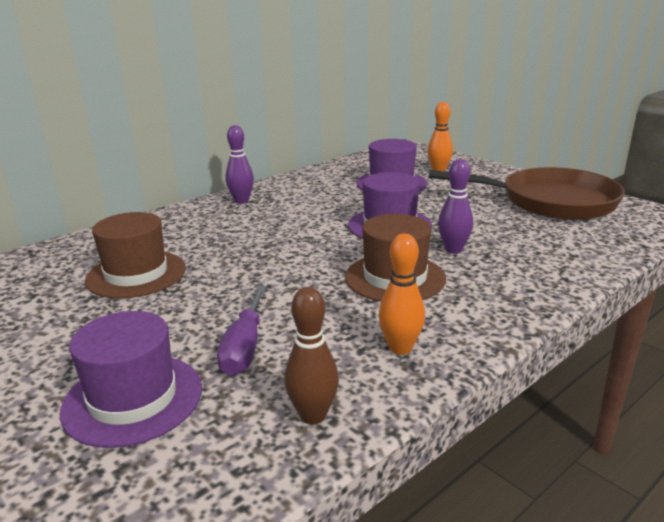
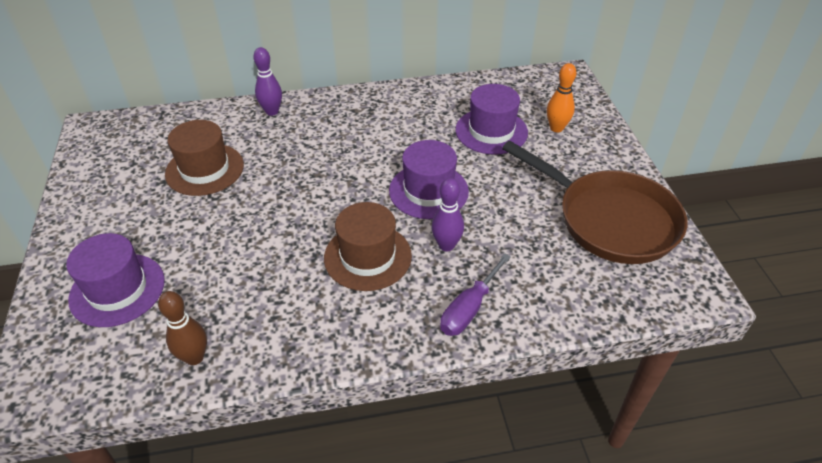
camera: 30 degrees right, 20 degrees up
purple screwdriver [217,286,266,375] -> purple screwdriver moved to [440,253,511,336]
purple bowling pin [226,125,254,204] -> purple bowling pin moved to [253,47,282,116]
orange bowling pin [379,234,425,355] -> none

